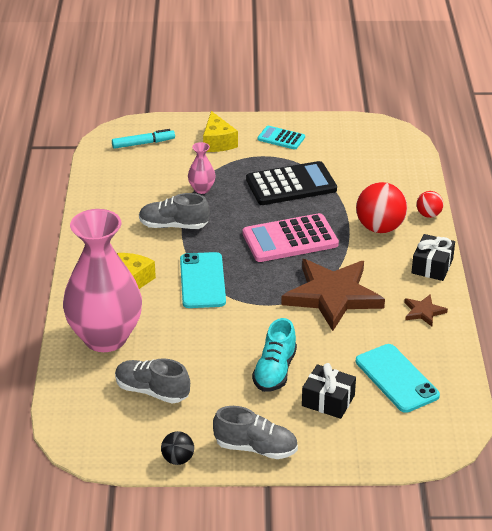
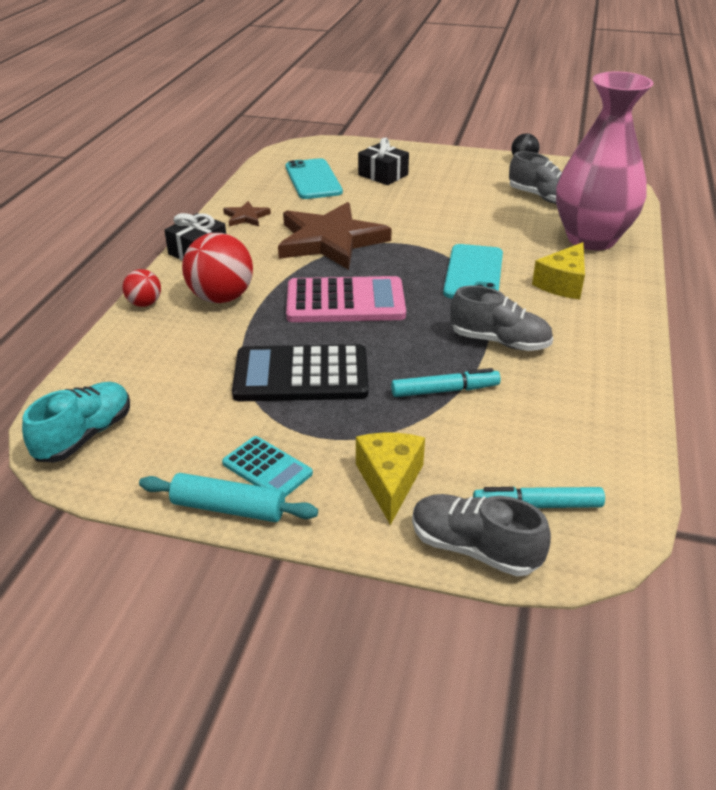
camera: 165 degrees left, 0 degrees up
pink vase [188,142,215,194] -> turquoise marker [391,368,501,397]
grey shoe [213,406,298,459] -> grey shoe moved to [412,494,551,576]
turquoise shoe [252,318,297,392] -> turquoise shoe moved to [22,382,130,463]
none -> turquoise rolling pin [139,473,318,522]

